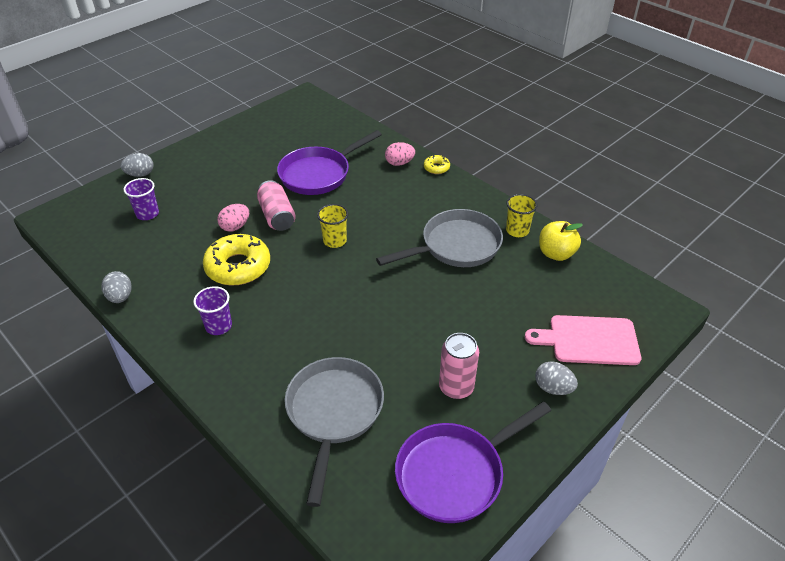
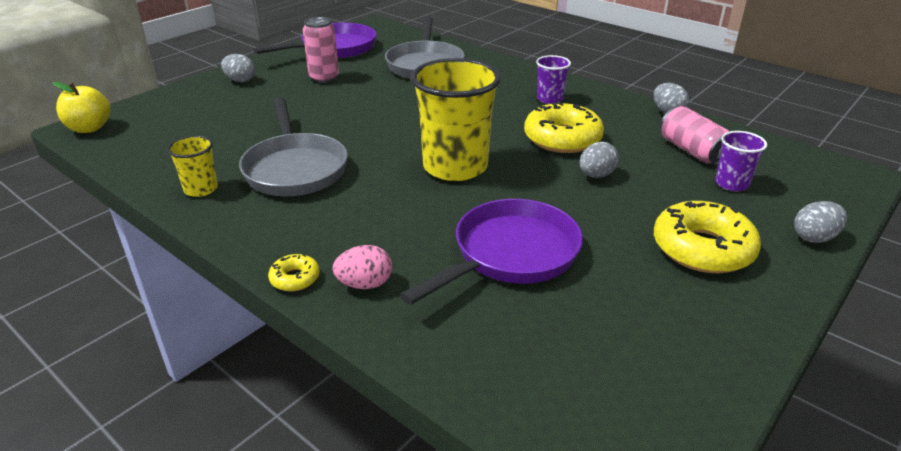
camera: 175 degrees right, 10 degrees down
pink egg [217,204,249,232] -> grey egg [580,142,619,178]
pink can [257,180,296,231] -> pink can moved to [660,106,730,165]
yellow cup [317,204,348,248] -> yellow cup [411,58,501,181], size x2.07
grey pan [376,209,503,267] -> grey pan turned 75 degrees counterclockwise [239,98,348,196]
pink cutting board [525,315,641,365] -> none
yellow apple [539,221,583,261] -> yellow apple moved to [52,82,110,133]
none -> yellow donut [654,201,761,273]

